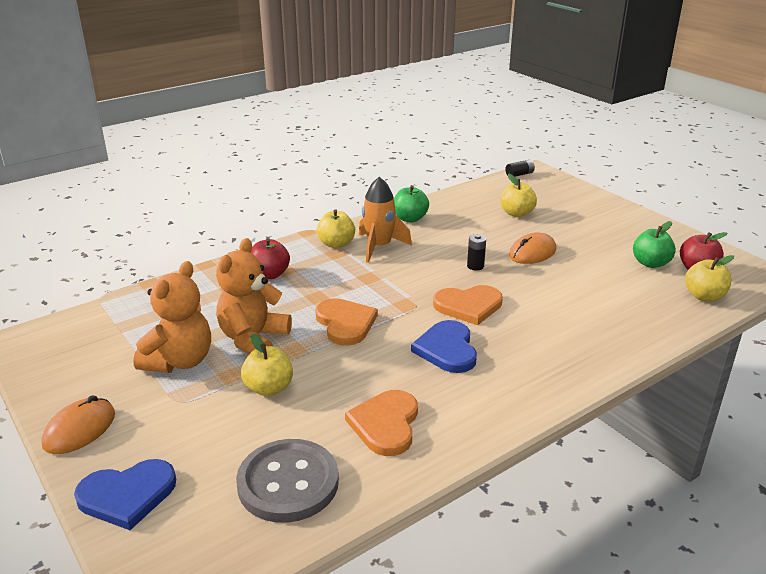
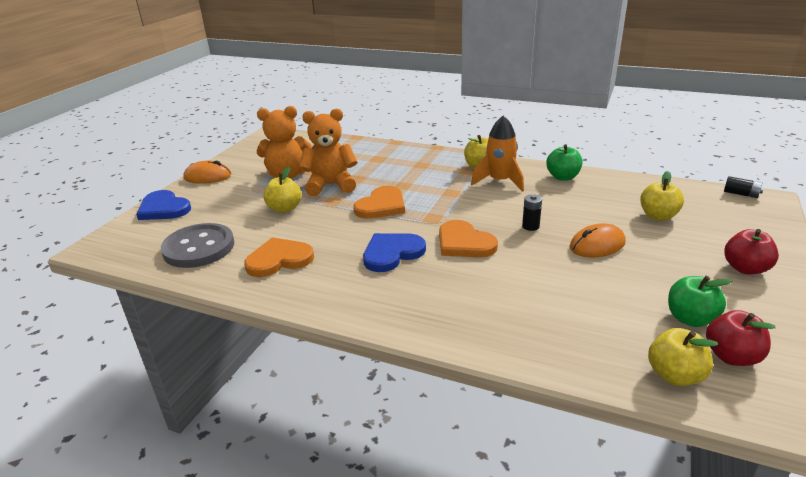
camera: 60 degrees right, 0 degrees up
red apple [250,238,290,279] -> red apple moved to [725,229,779,275]
orange mouse [509,232,556,264] -> orange mouse turned 45 degrees counterclockwise [570,223,626,257]

